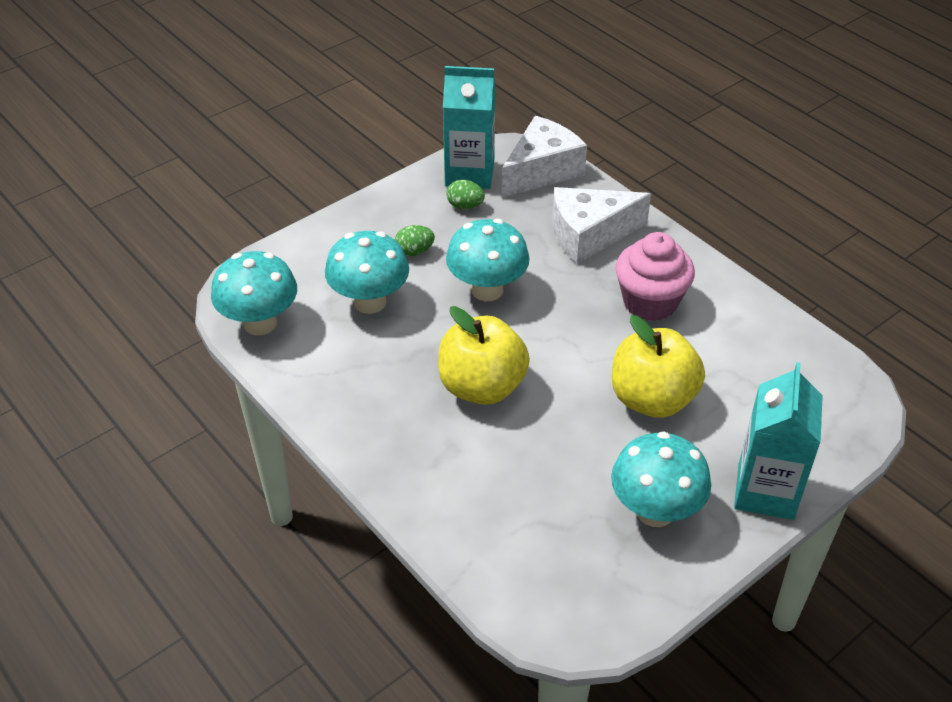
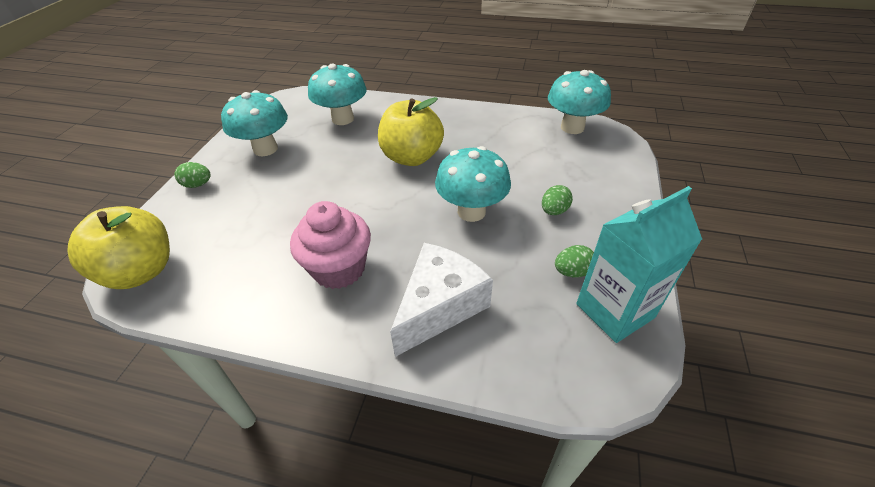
camera: 145 degrees right, 0 degrees up
turquoise mushroom [325,231,409,314] -> turquoise mushroom moved to [308,64,367,125]
white cheese [501,116,587,198] -> none
yellow apple [612,315,705,418] -> yellow apple moved to [67,206,170,289]
turquoise carton [734,362,823,520] -> green egg [174,162,211,188]

